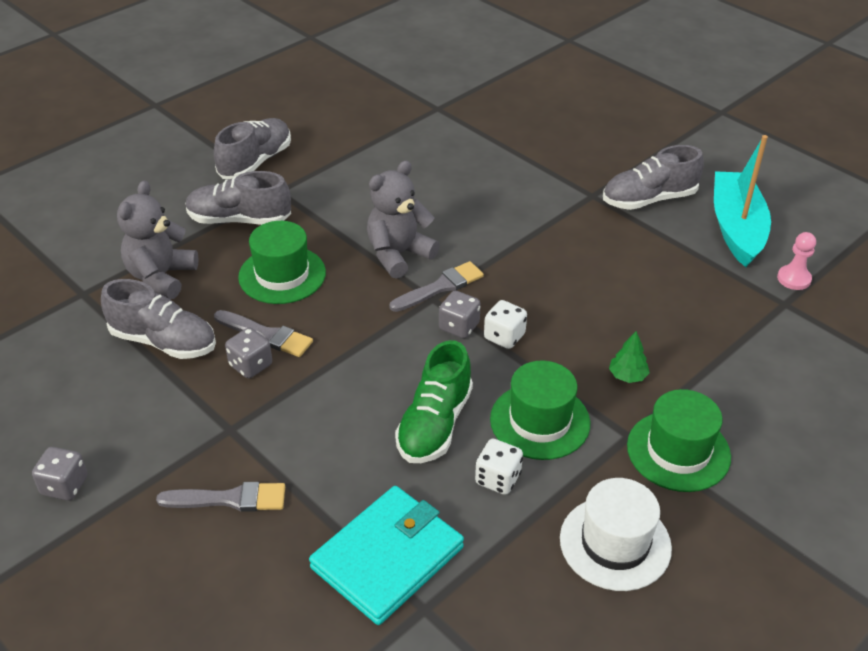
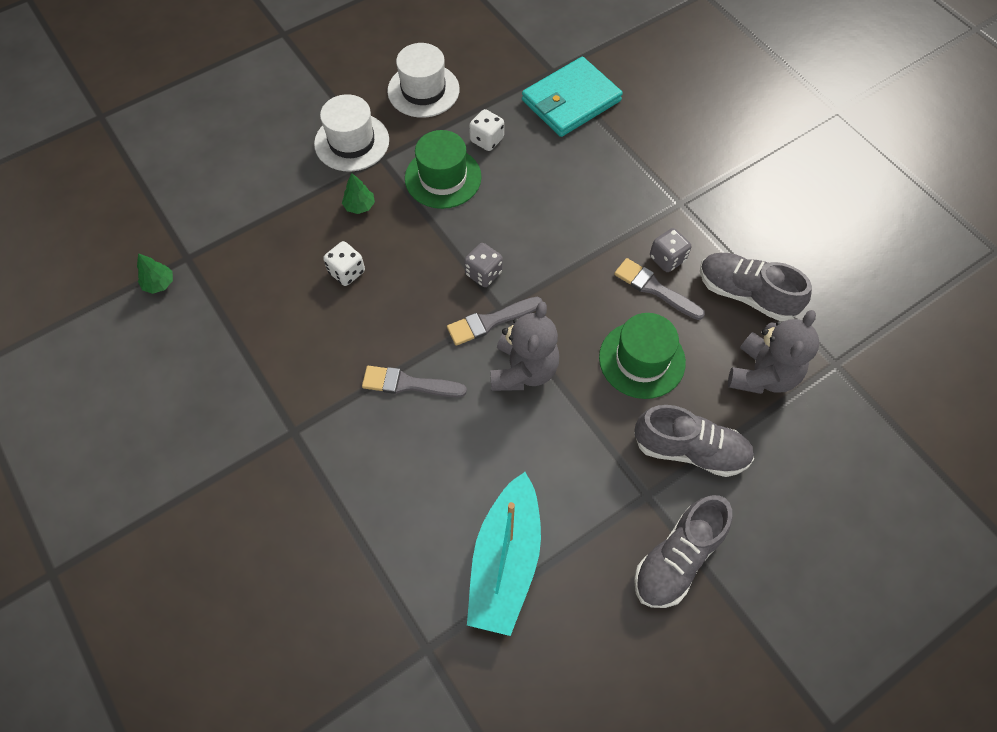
camera: 170 degrees left, 20 degrees up
grey dice [32,447,88,501] -> none
grey brush [156,482,285,512] -> grey brush moved to [362,366,467,397]
grey teddy bear [367,160,440,279] -> grey teddy bear turned 45 degrees counterclockwise [490,302,559,391]
green shoe [395,340,473,463] -> none
white dice [484,300,527,349] -> white dice moved to [323,241,365,286]
grey shoe [603,145,704,210] -> none
green hat [627,389,731,492] -> white hat [314,94,389,171]
turquoise boat [714,135,771,267] -> turquoise boat moved to [467,472,541,636]
pink pawn [777,232,816,290] -> green tree [137,253,173,294]

